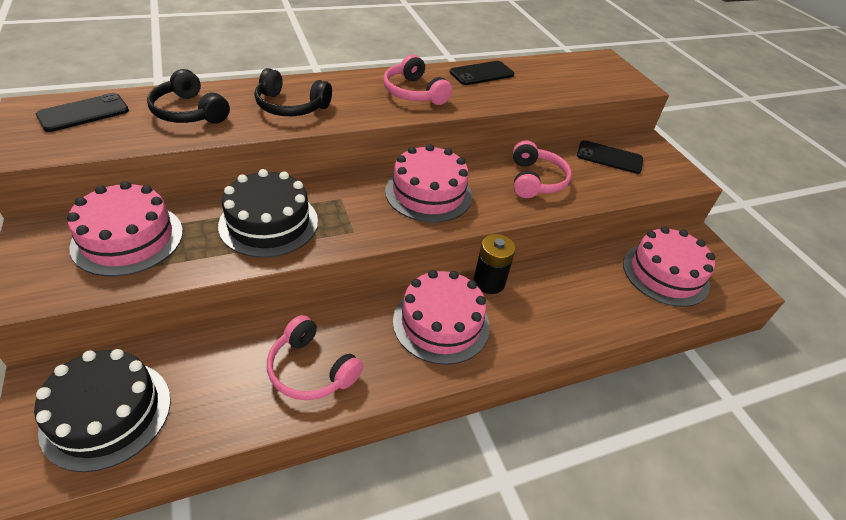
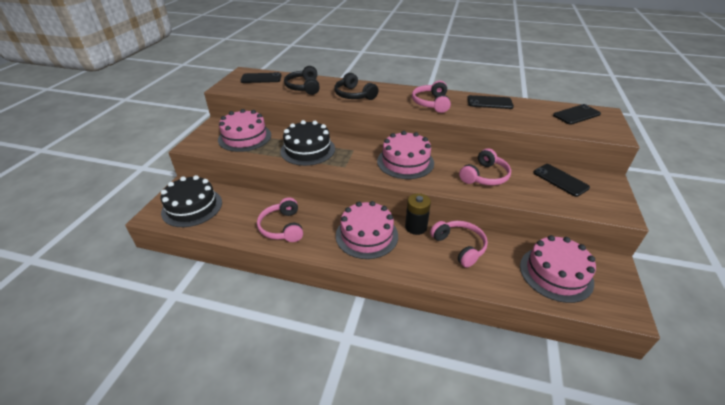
camera: 40 degrees right, 5 degrees down
none -> pink headphones [430,221,488,268]
none -> black phone [553,104,601,125]

